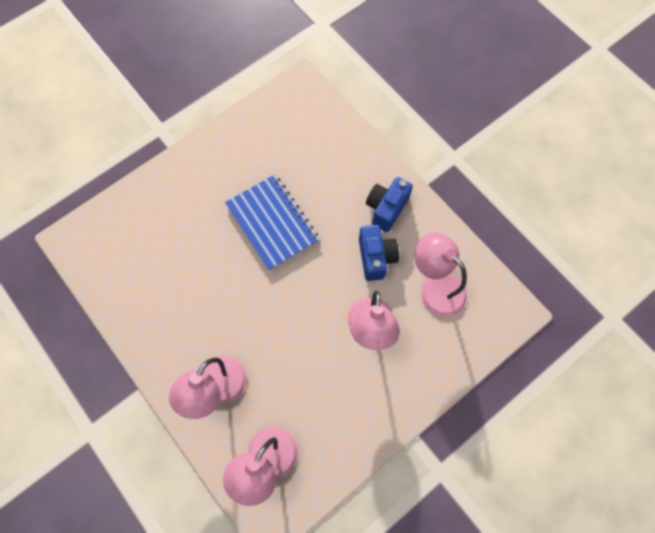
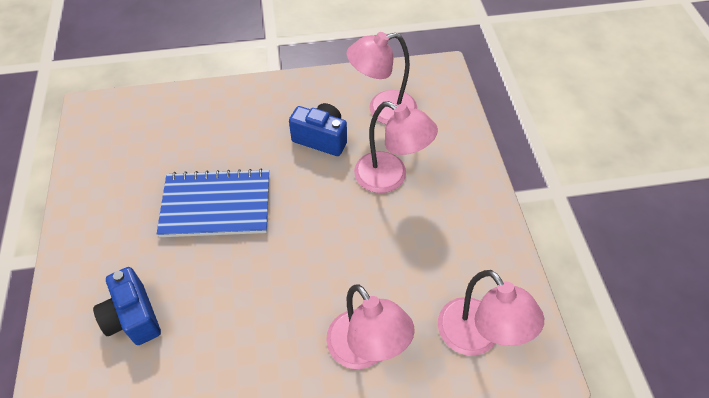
camera: 60 degrees left, 15 degrees down
blue camera [366,177,413,232] -> blue camera moved to [93,267,161,345]

